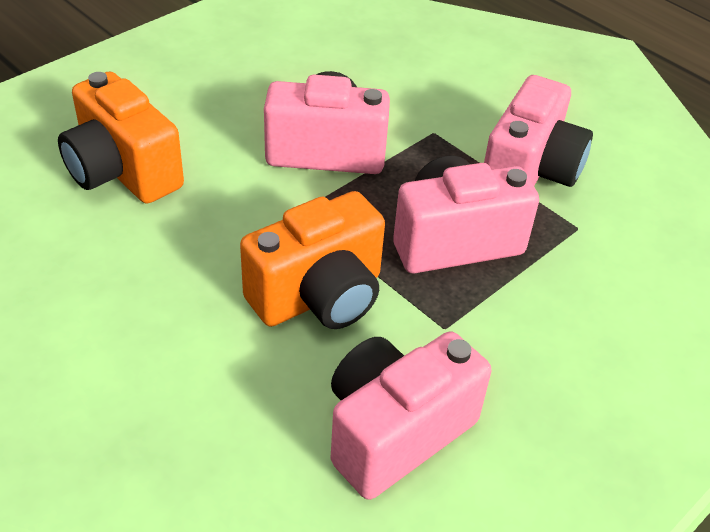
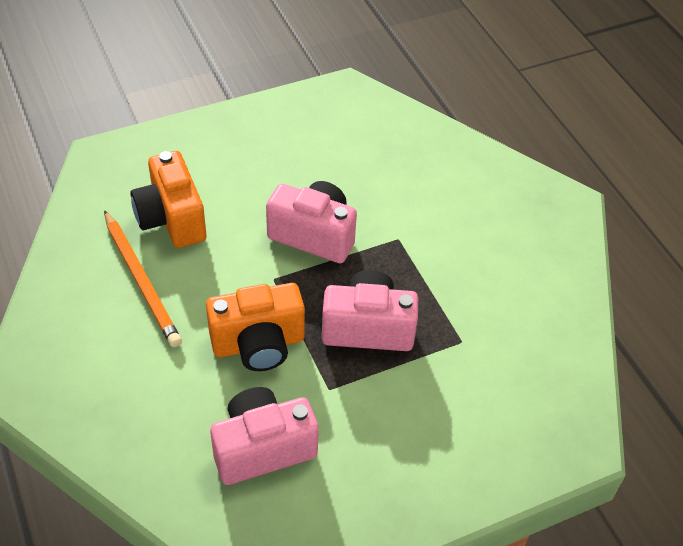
camera: 20 degrees right, 5 degrees up
pink camera [484,75,593,187] -> none
none -> orange pencil [104,210,182,347]

